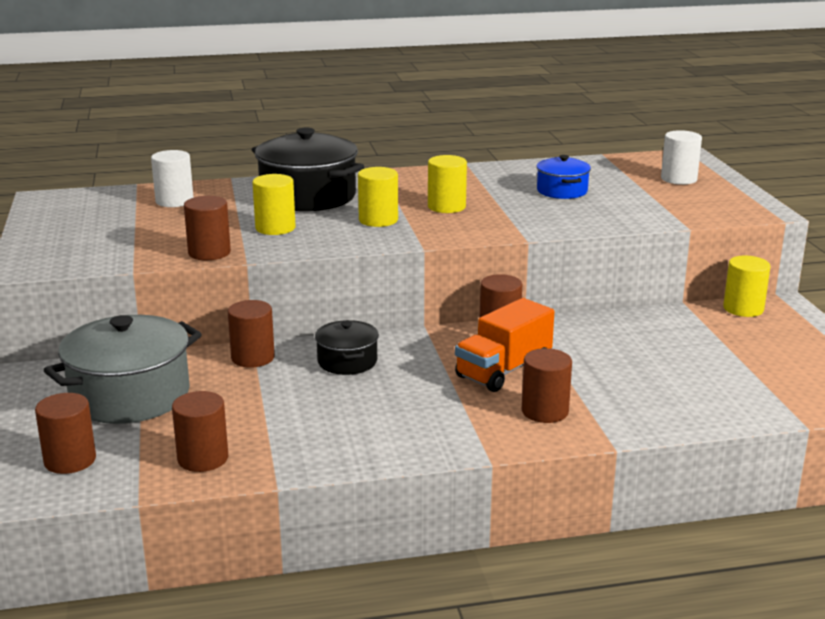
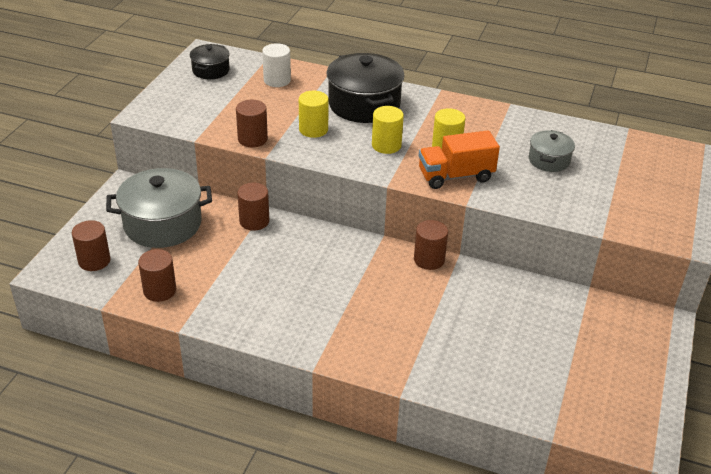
camera: 30 degrees right, 15 degrees up
black pot [315,320,379,375] -> black pot moved to [190,44,230,79]
orange truck [455,298,554,392] -> orange truck moved to [419,130,500,189]
brown cylinder [522,348,572,423] -> none
blue pot [536,155,591,199] -> grey pot [529,130,575,172]
white cylinder [661,130,702,185] -> none
yellow cylinder [723,256,771,317] -> none

